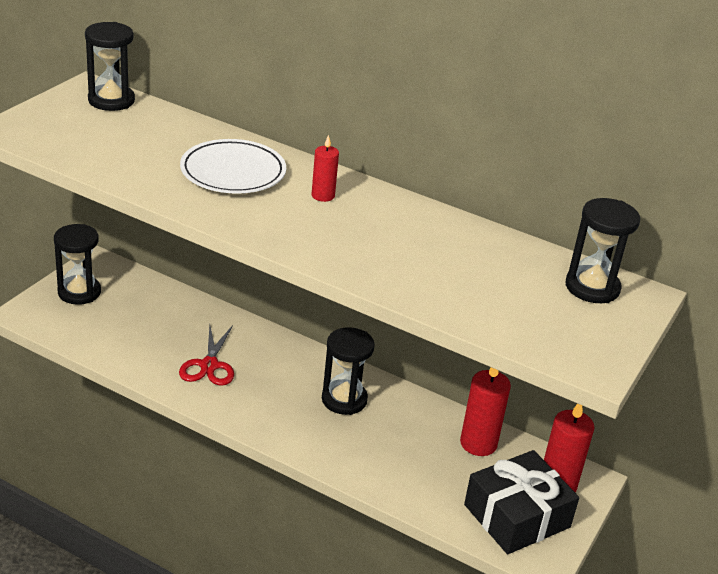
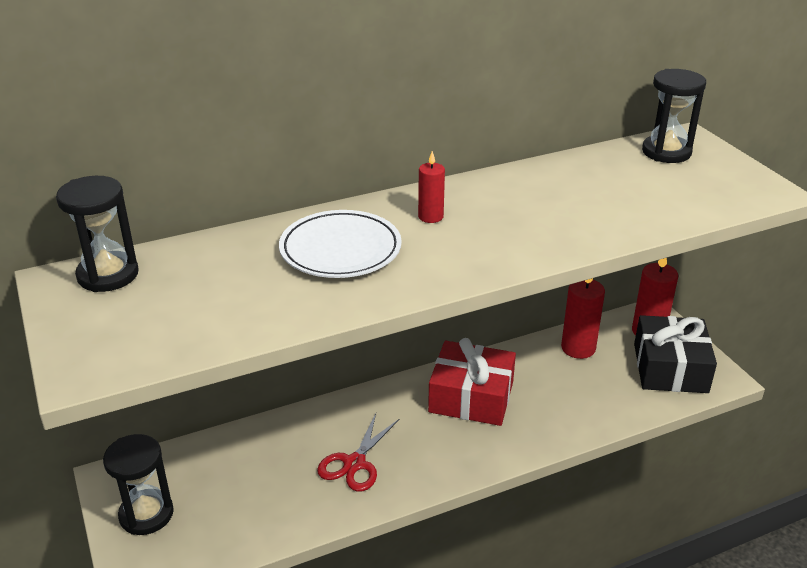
camera: 50 degrees left, 0 degrees up
red scissors [179,325,234,386] -> red scissors turned 75 degrees clockwise [317,413,400,492]
black hourglass [322,327,375,415] -> red gift [428,338,516,426]

